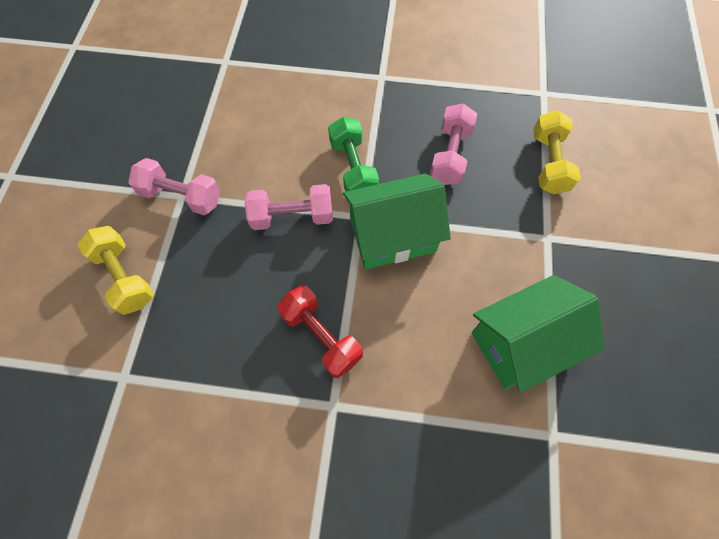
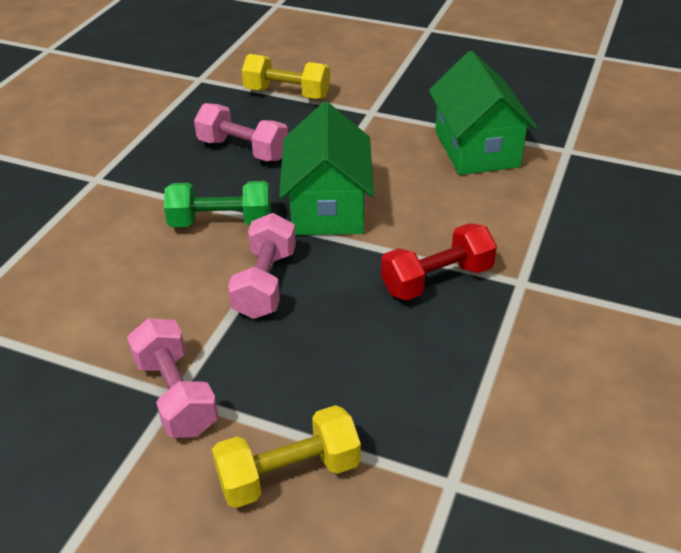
camera: 75 degrees left, 25 degrees down
pink dumbbell [128,158,220,215] -> pink dumbbell turned 60 degrees counterclockwise [127,318,218,438]

